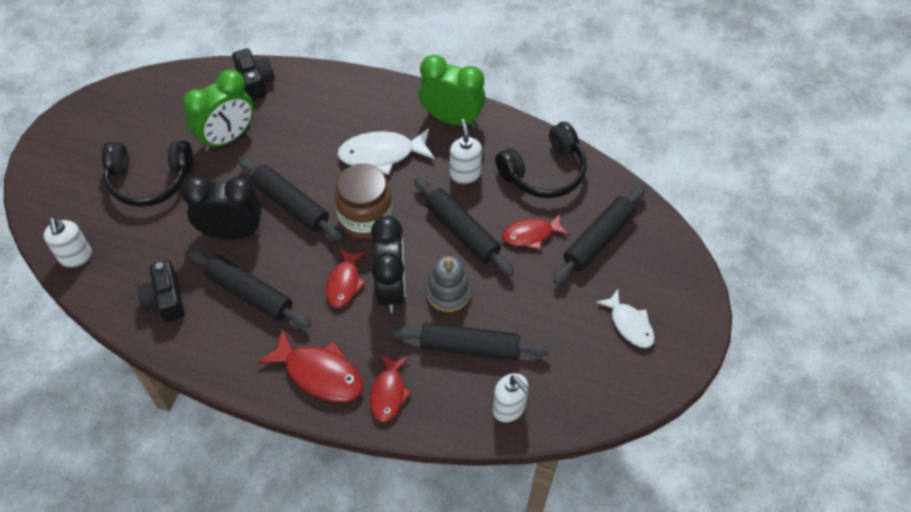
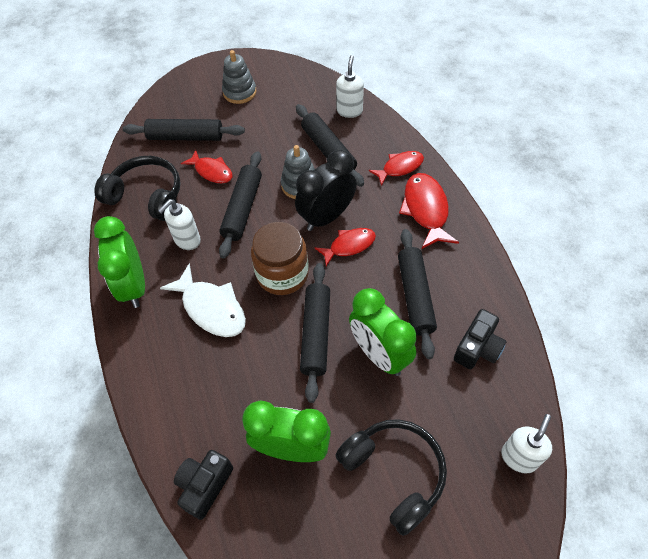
camera: 125 degrees left, 0 degrees up
black clock [181,176,262,239] -> green clock [349,288,416,376]
white fish [596,289,655,348] -> grey stacking toy [222,50,256,104]

